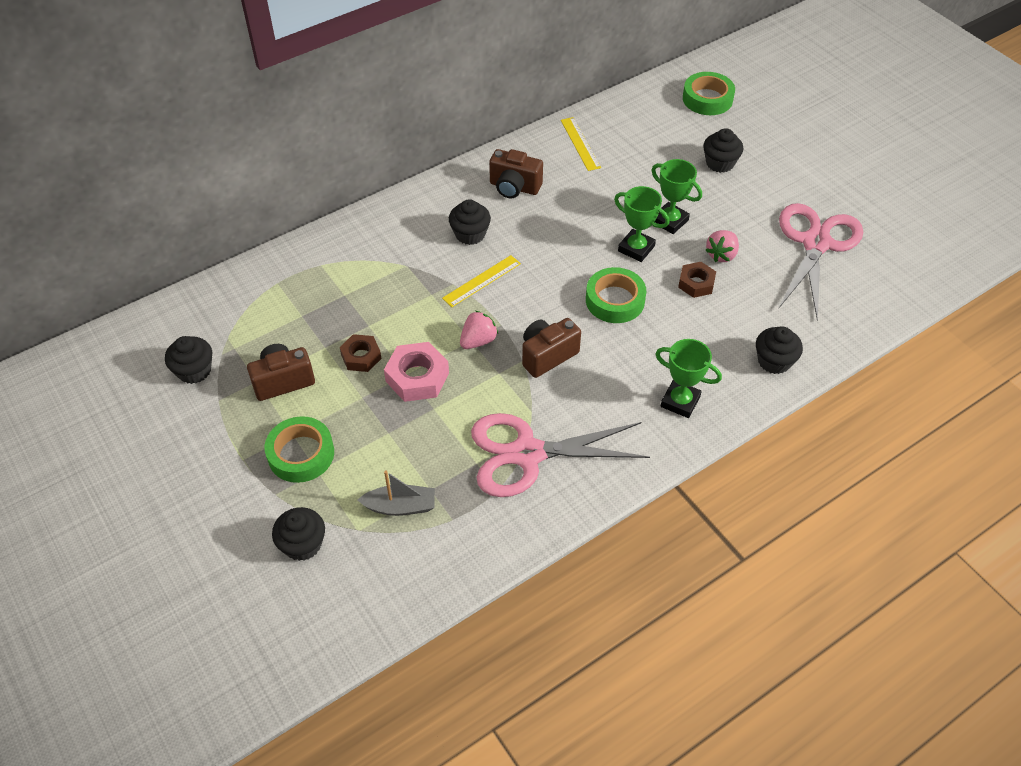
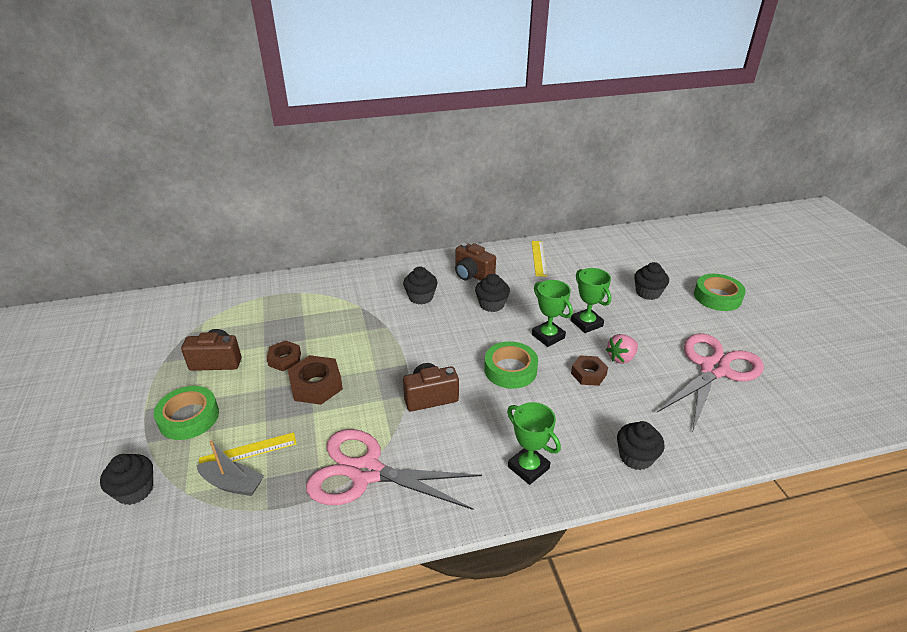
camera: 20 degrees right, 15 degrees down
black cupcake [165,336,212,384] -> black cupcake moved to [475,274,510,312]
pink nut [384,342,449,402] -> brown nut [288,355,343,405]
yellow ruler [442,255,521,307] -> yellow ruler moved to [199,432,297,464]
pink strawberry [460,311,498,349] -> none
green tape [683,72,735,115] -> green tape moved to [694,274,746,311]

